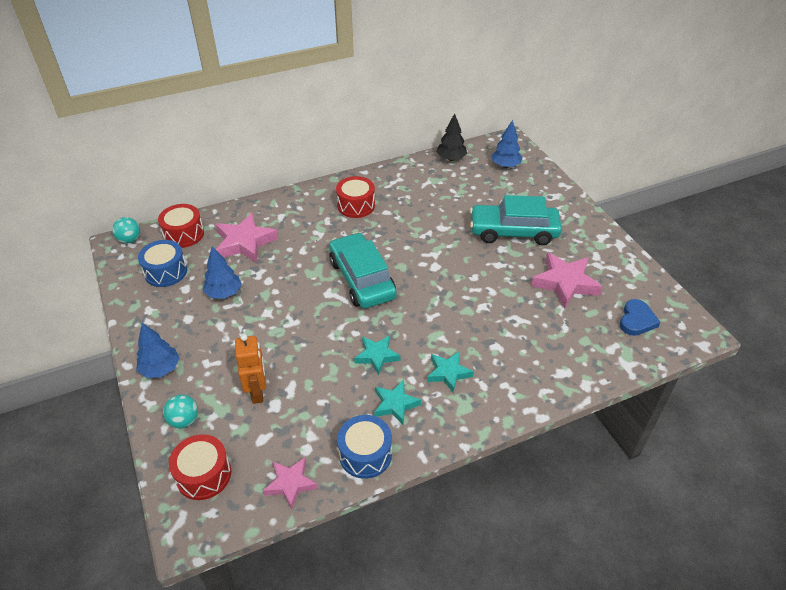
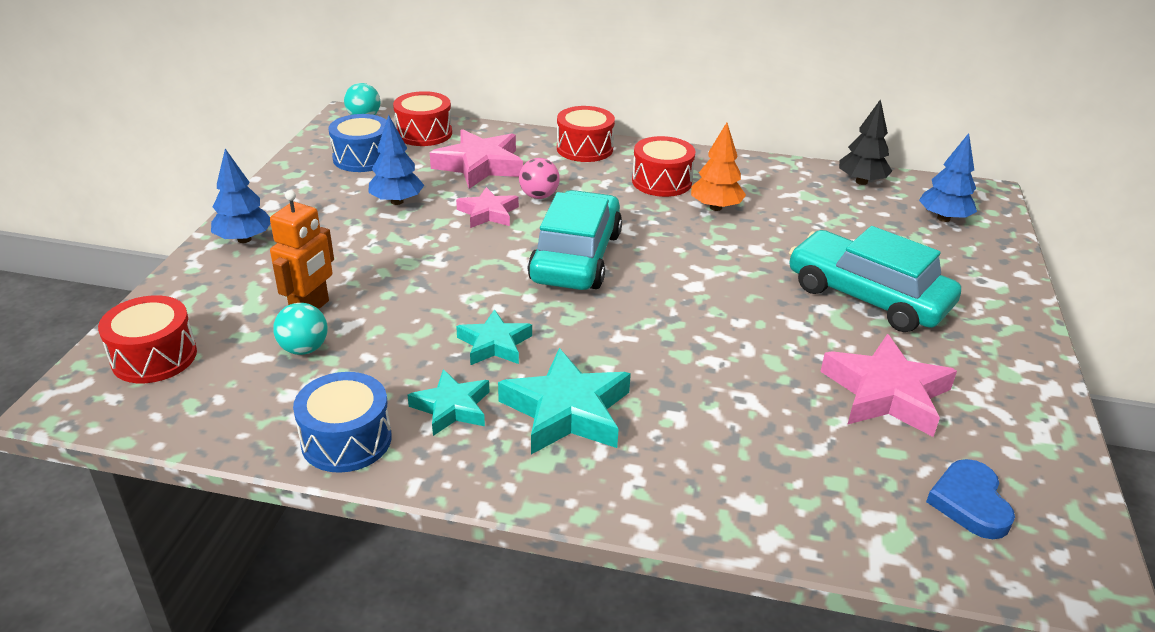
camera: 35 degrees right, 10 degrees down
turquoise ball [163,394,198,428] -> turquoise ball moved to [273,303,328,355]
pink star [263,457,318,510] -> pink star moved to [456,187,519,228]
turquoise star [427,352,474,393] -> turquoise star [498,348,631,454], size x1.62
blue heart [620,299,661,336] -> blue heart turned 120 degrees clockwise [926,459,1015,539]
none -> pink ball [519,158,560,199]
none -> red drum [557,106,615,162]
none -> orange tree [691,122,746,211]

